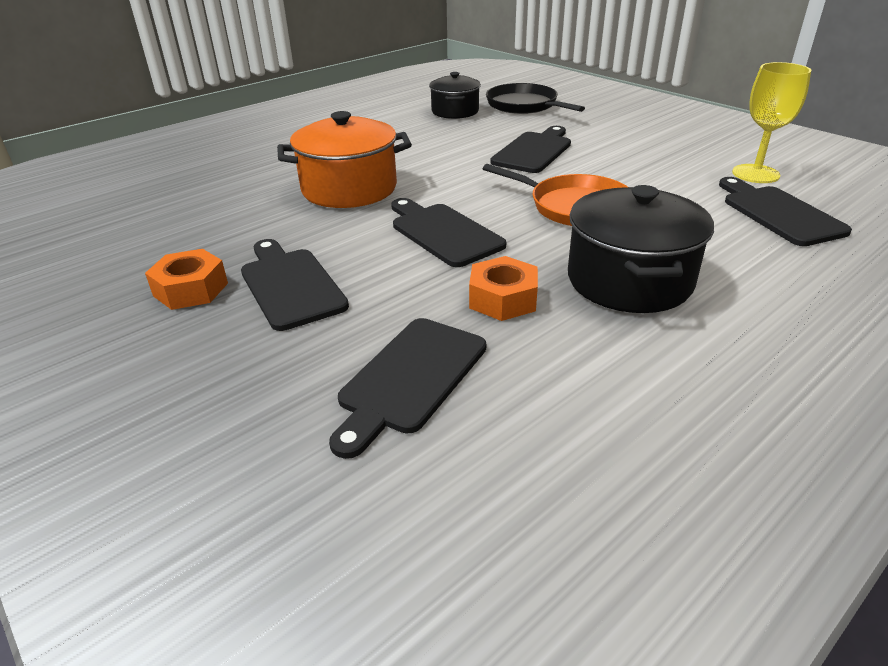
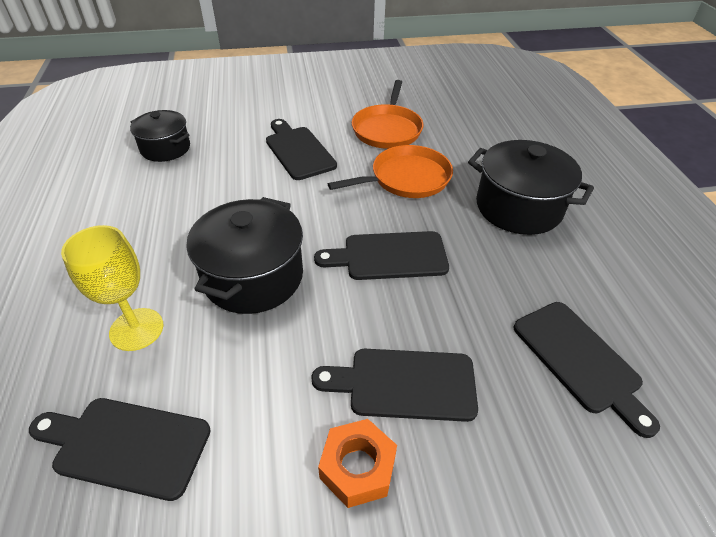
camera: 60 degrees left, 10 degrees up
orange pot [277,111,412,208] -> black pot [186,197,303,314]
orange nut [469,256,538,321] -> none
black pan [486,83,585,114] -> none
black cutting board [719,177,852,246] -> black cutting board moved to [29,398,211,501]
yellow goblet [732,62,811,183] -> yellow goblet moved to [61,225,163,351]
none -> orange pan [352,80,423,149]

